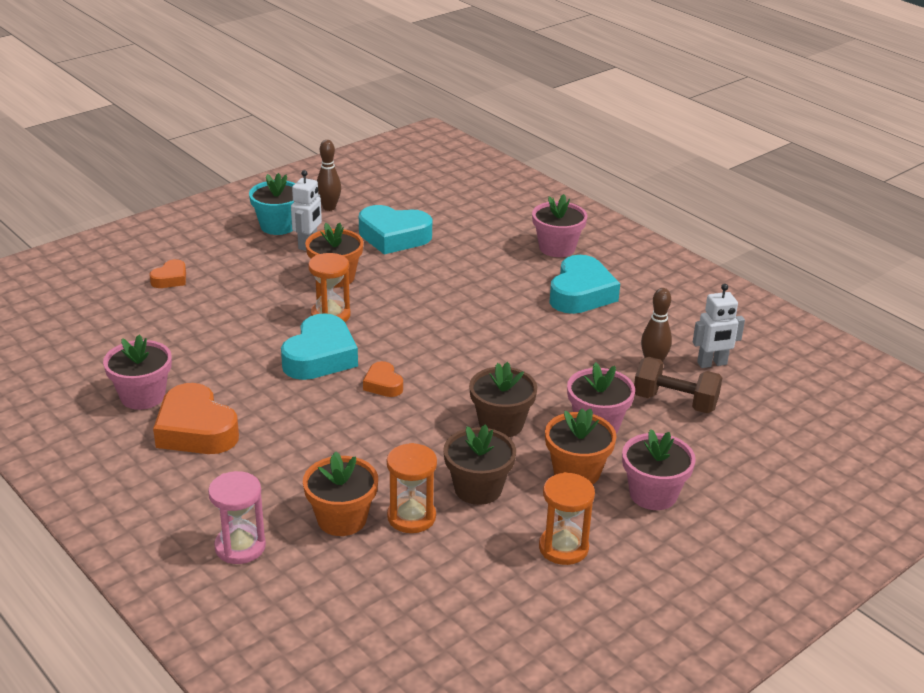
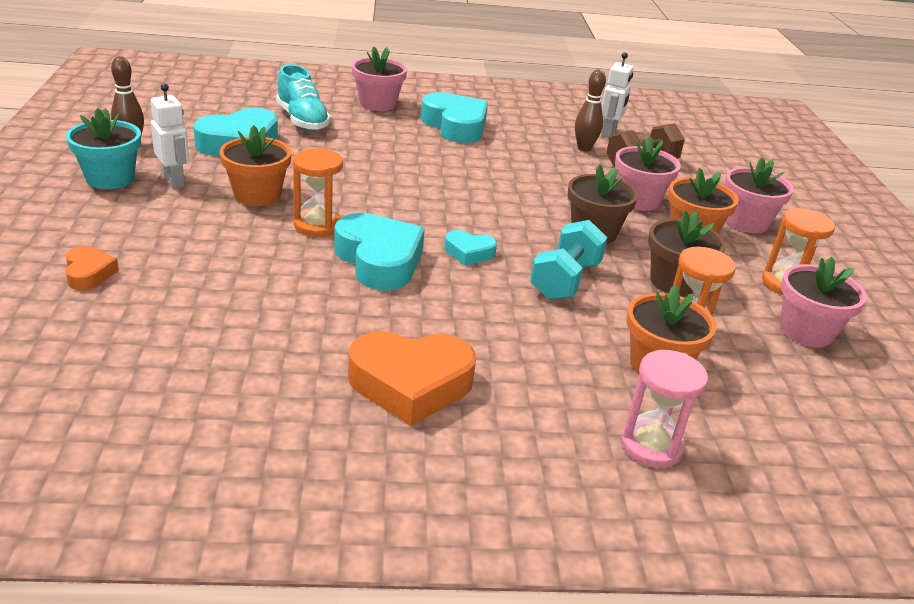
camera: 55 degrees left, 0 degrees up
pink flower pot [103,335,172,410] -> pink flower pot moved to [780,257,867,347]
orange heart [363,361,403,397] -> turquoise heart [445,230,497,265]
none -> turquoise shoe [276,64,331,131]
none -> turquoise dumbbell [530,220,607,300]

